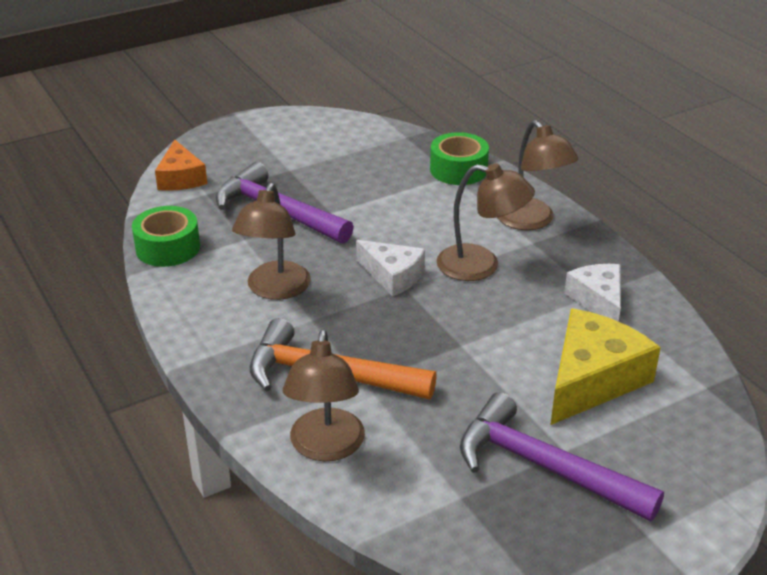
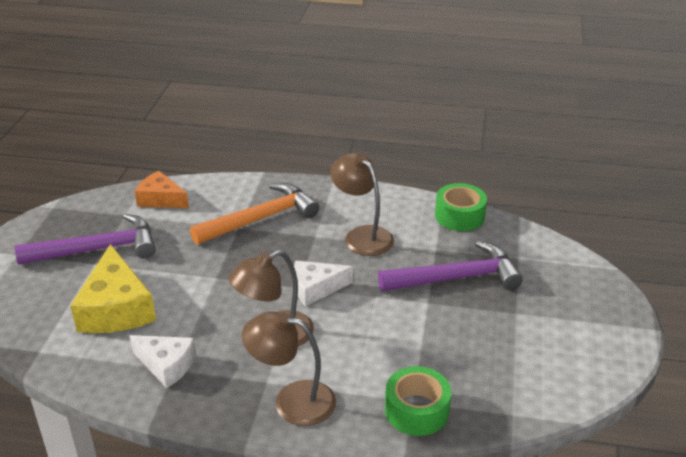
camera: 130 degrees right, 0 degrees up
orange cheese [155,140,207,191] -> orange cheese moved to [135,171,189,208]
brown lamp [283,329,365,461] -> none

